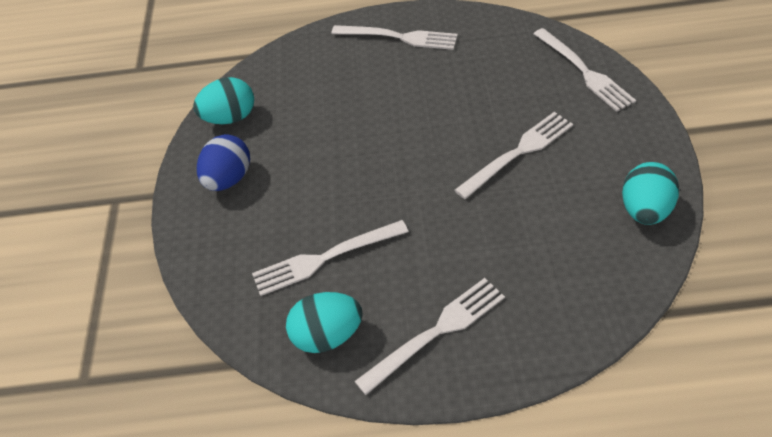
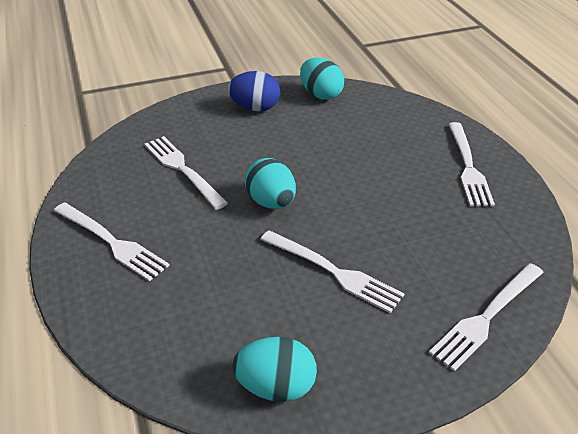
camera: 70 degrees right, 10 degrees down
turquoise egg [286,292,363,353] -> turquoise egg moved to [245,158,296,209]

